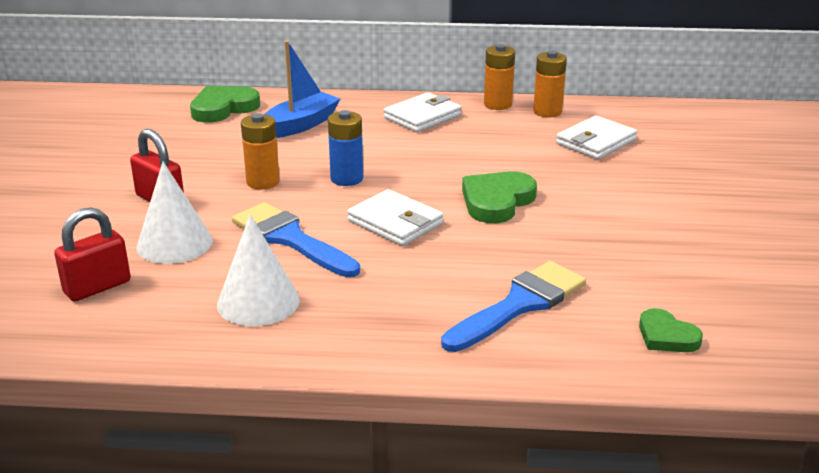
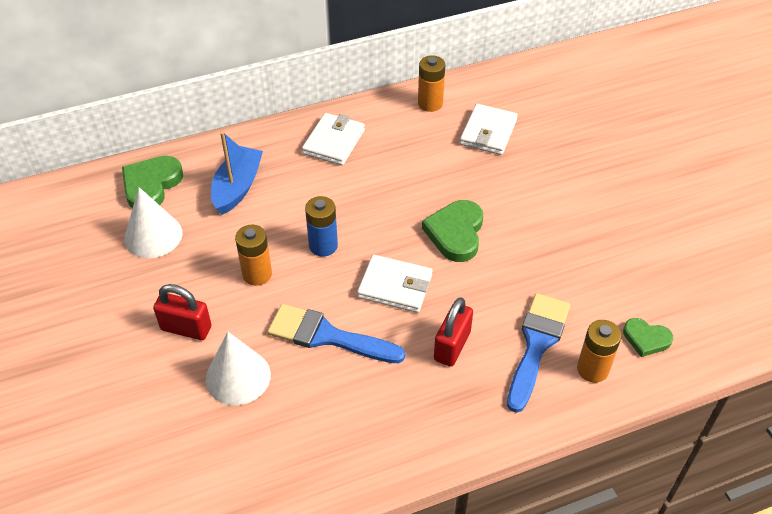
camera: 25 degrees left, 20 degrees up
red padlock [54,208,131,301] -> red padlock moved to [434,297,473,367]
white cone [217,214,300,326] -> white cone moved to [124,187,182,258]
orange battery [484,44,515,110] -> orange battery moved to [577,320,622,383]

